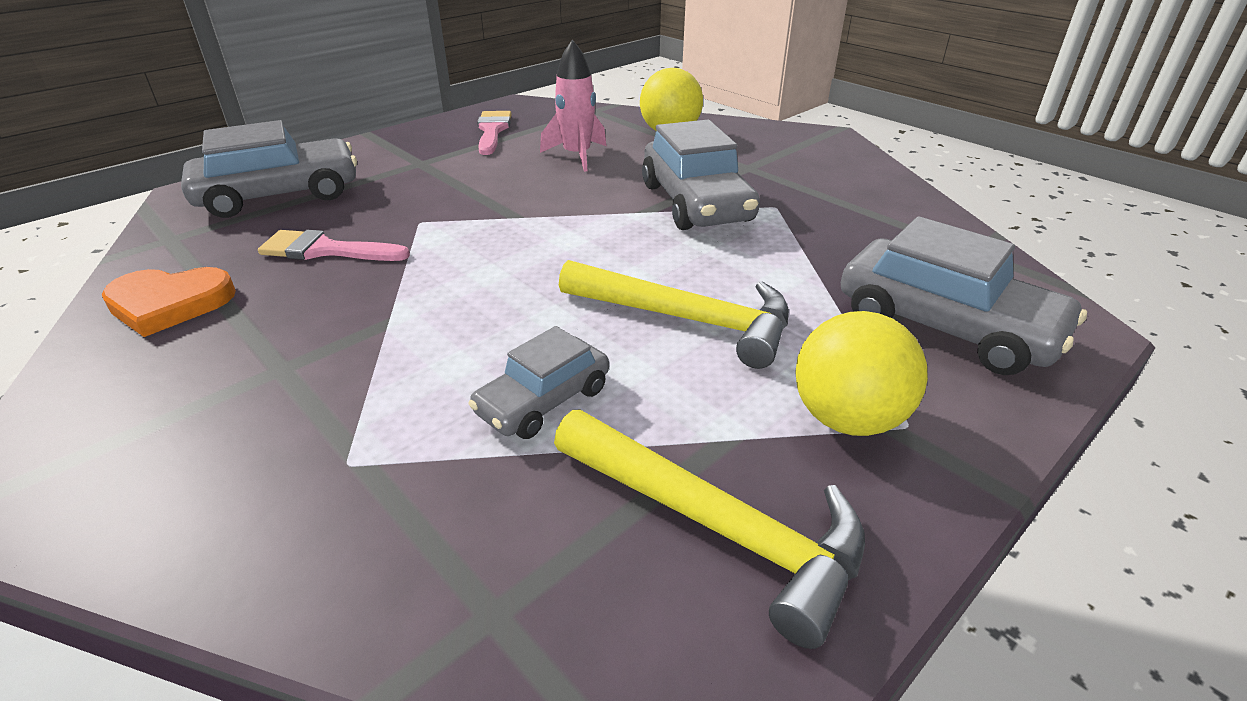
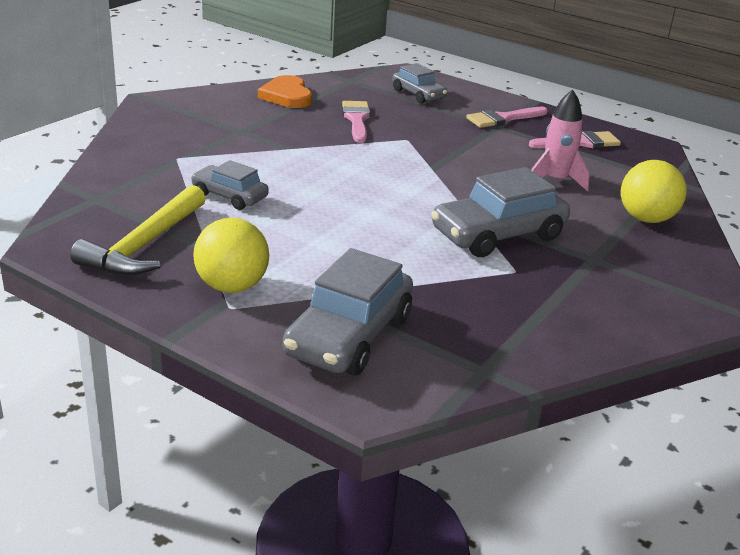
camera: 75 degrees right, 5 degrees down
grey car [181,120,357,218] -> grey car [392,63,447,104], size x0.58
yellow hammer [559,260,789,369] -> none
none -> pink brush [466,107,548,128]

